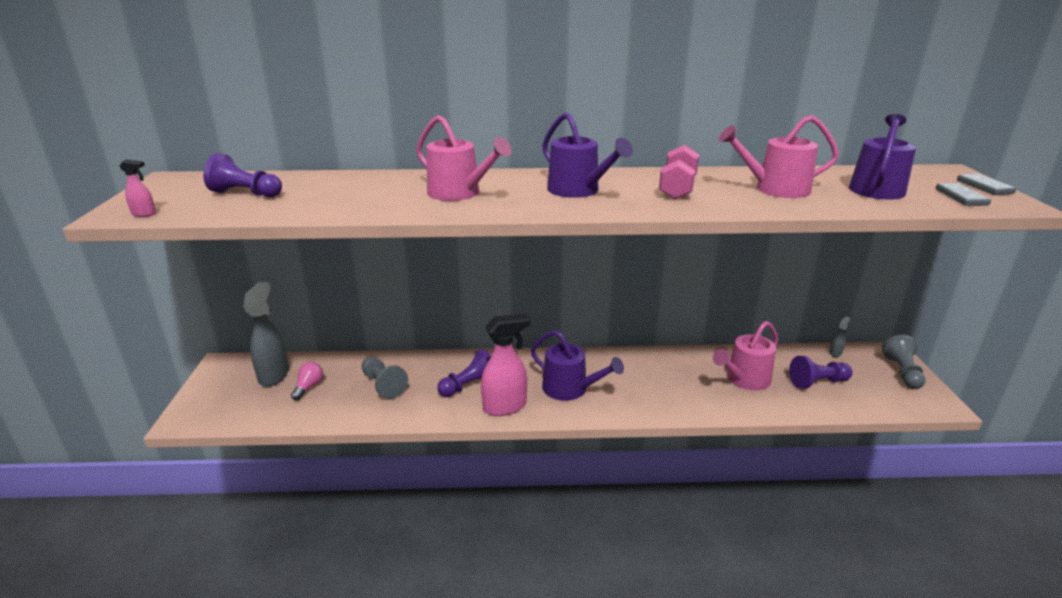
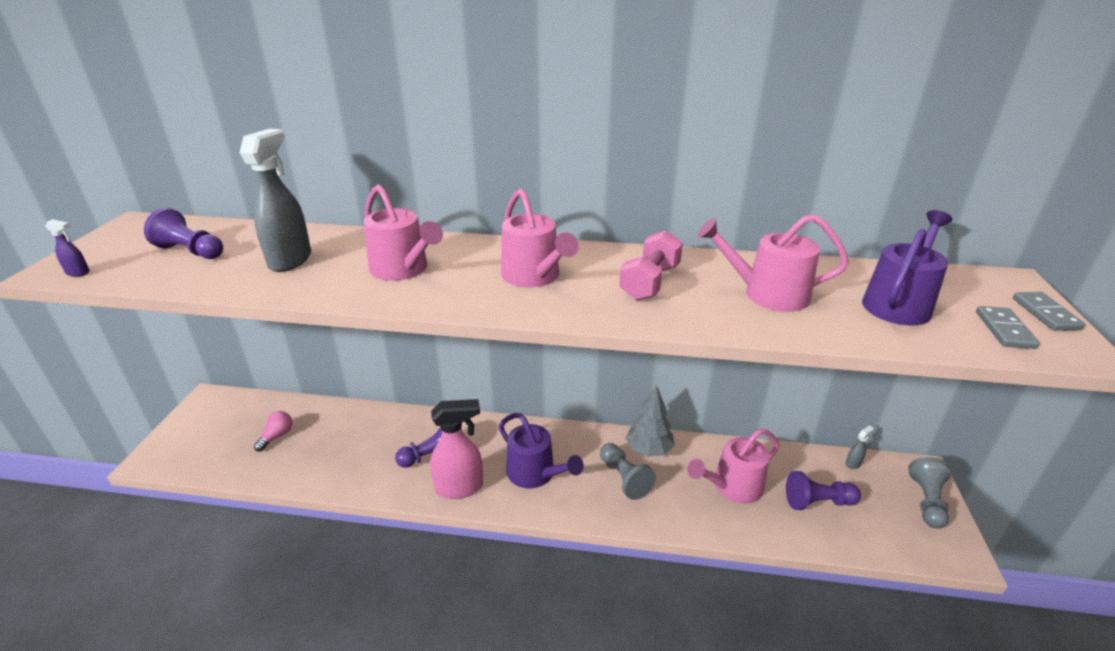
camera: 10 degrees right, 5 degrees up
pink spray bottle [119,160,156,217] -> purple spray bottle [45,219,90,277]
grey spray bottle [243,282,289,387] -> grey spray bottle moved to [239,129,311,272]
grey pawn [362,357,408,399] -> grey pawn moved to [600,443,656,500]
purple watering can [542,112,633,198] -> pink watering can [501,189,579,288]
none -> grey tree [626,385,675,457]

